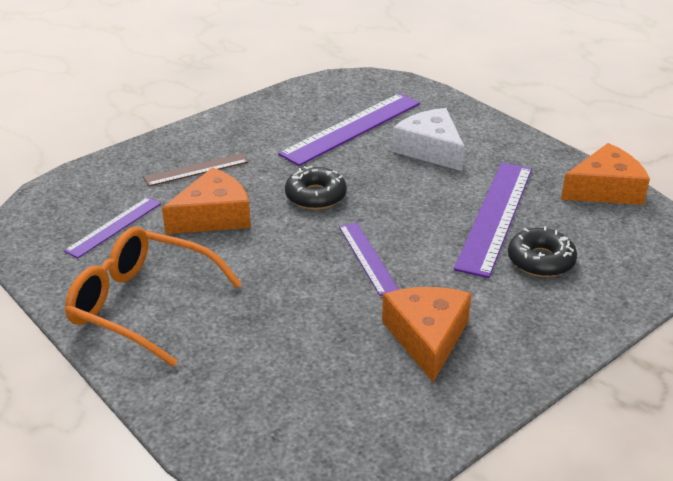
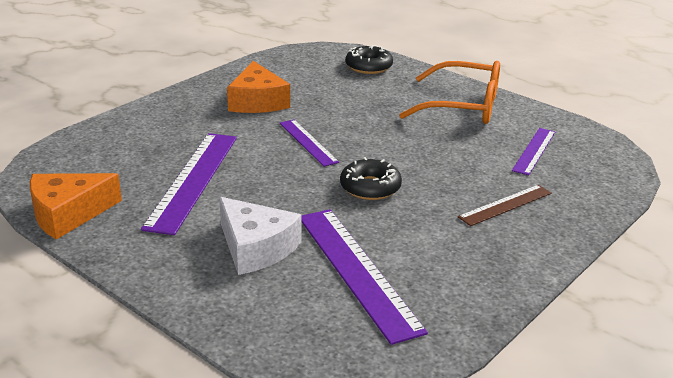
camera: 170 degrees right, 5 degrees down
orange cheese [162,167,251,234] -> none
purple ruler [278,93,420,166] -> purple ruler turned 60 degrees counterclockwise [302,209,428,345]
black donut [508,226,577,277] -> black donut moved to [345,45,393,74]

